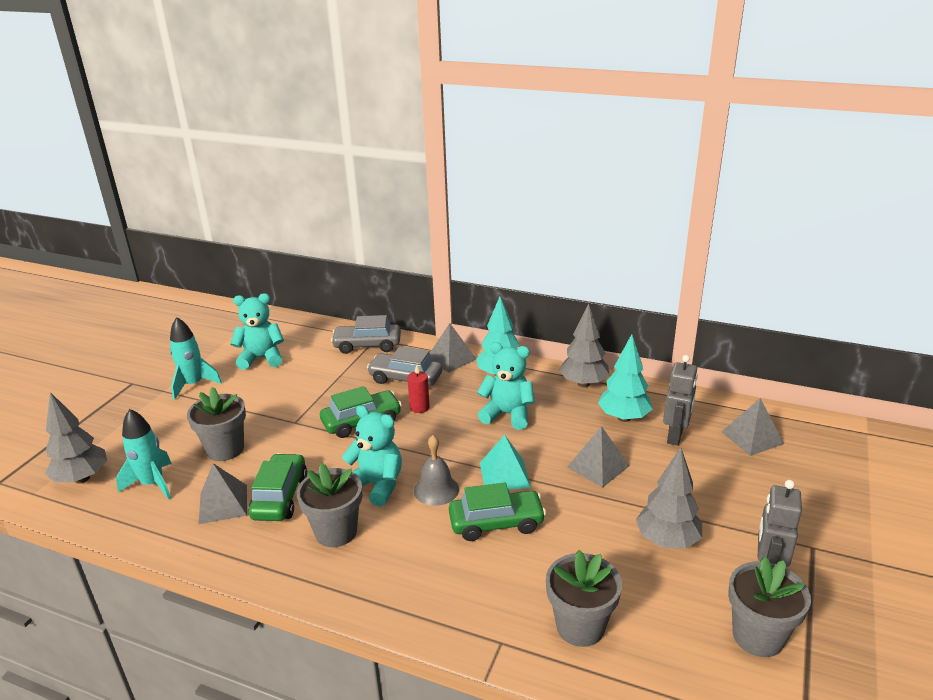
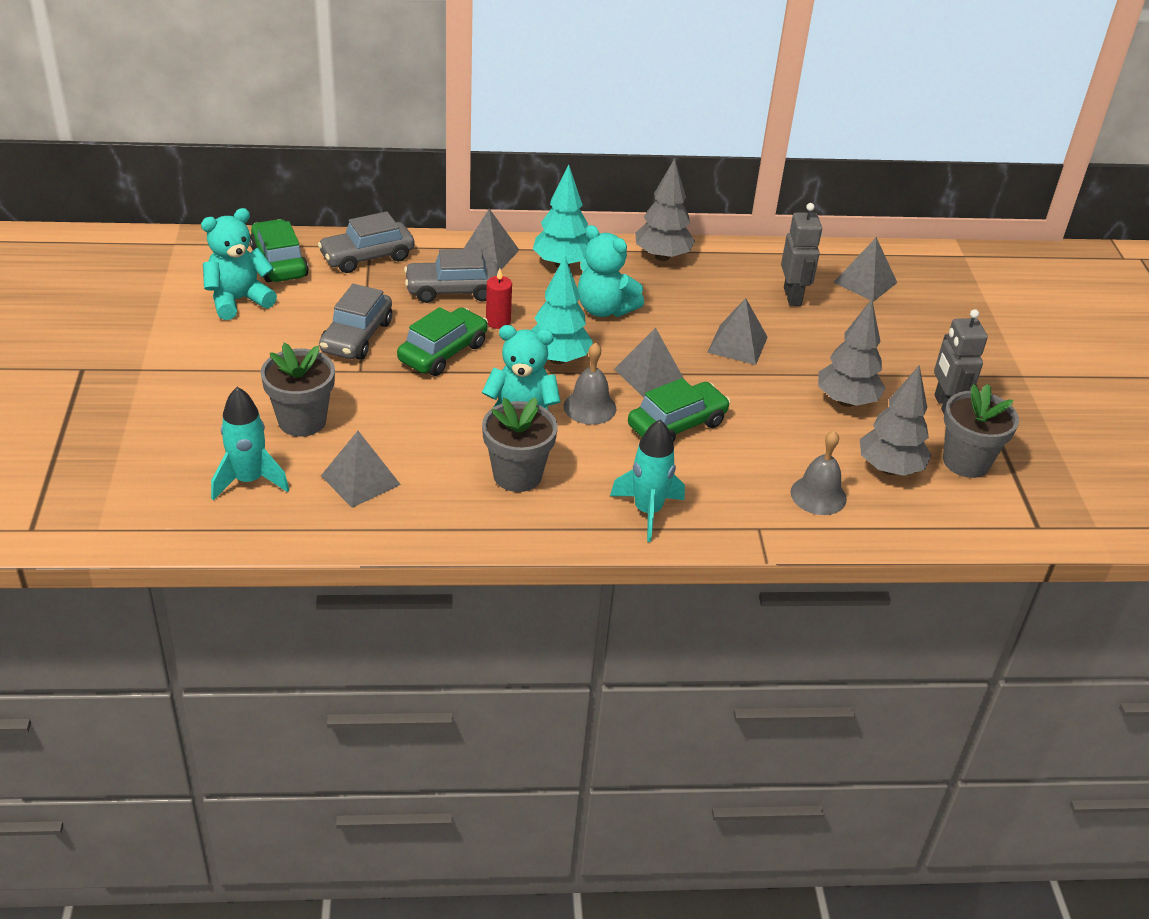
camera: 30 degrees left, 10 degrees up
grey tree [45,392,107,484] -> grey tree moved to [860,365,931,476]
turquoise rocket [170,317,222,400] -> turquoise rocket moved to [610,420,685,542]
green car [248,453,307,521] -> green car moved to [250,219,309,282]
turquoise teddy bear [477,342,535,430] -> turquoise teddy bear turned 135 degrees counterclockwise [578,225,644,317]
turquoise pyramid [480,434,531,490] -> grey pyramid [614,328,684,397]
grey flower pot [546,550,622,647] -> grey bell [790,430,847,515]
turquoise tree [598,334,652,422] -> turquoise tree moved to [531,256,593,364]
none -> grey car [319,284,392,360]

